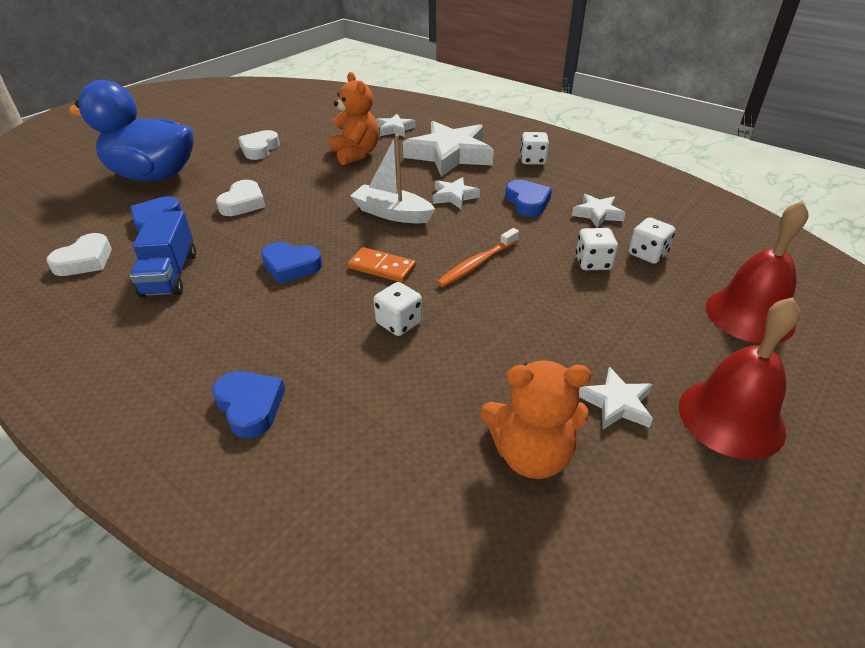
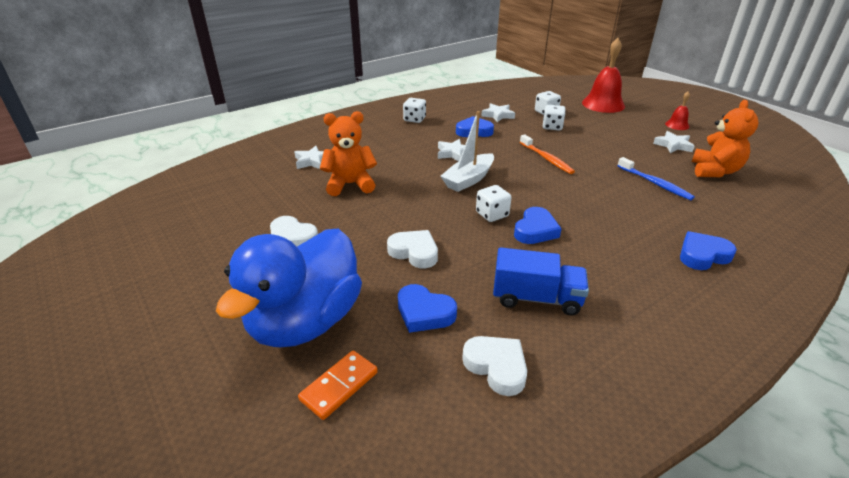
camera: 75 degrees left, 5 degrees down
orange domino [348,247,416,283] -> orange domino moved to [298,350,378,420]
white dice [373,282,422,336] -> white dice moved to [476,185,511,222]
white star [403,121,494,177] -> none
red bell [679,297,800,460] -> red bell [665,92,690,130], size x0.50
none -> blue toothbrush [617,157,695,200]

